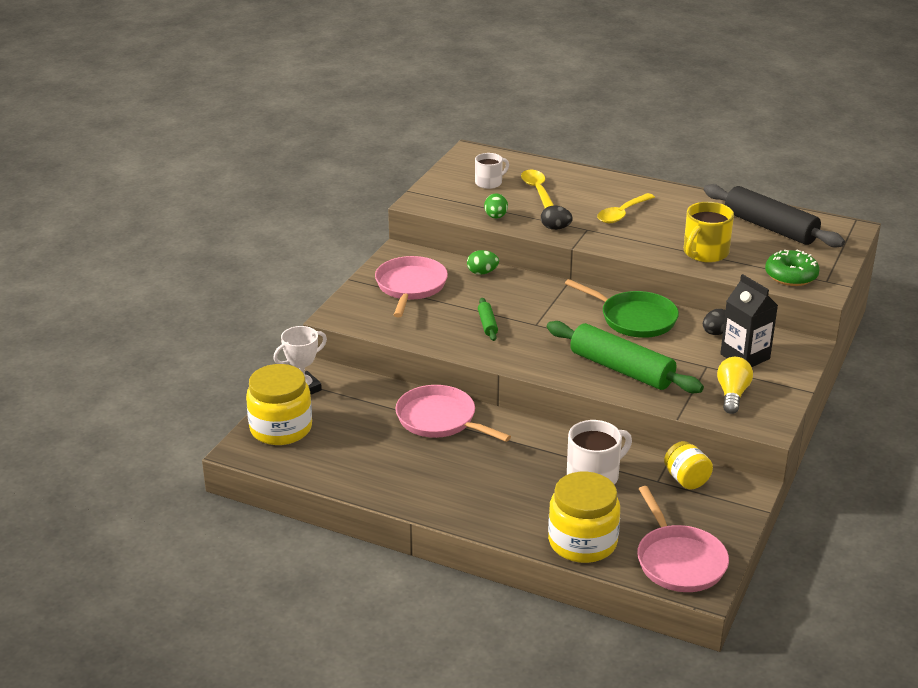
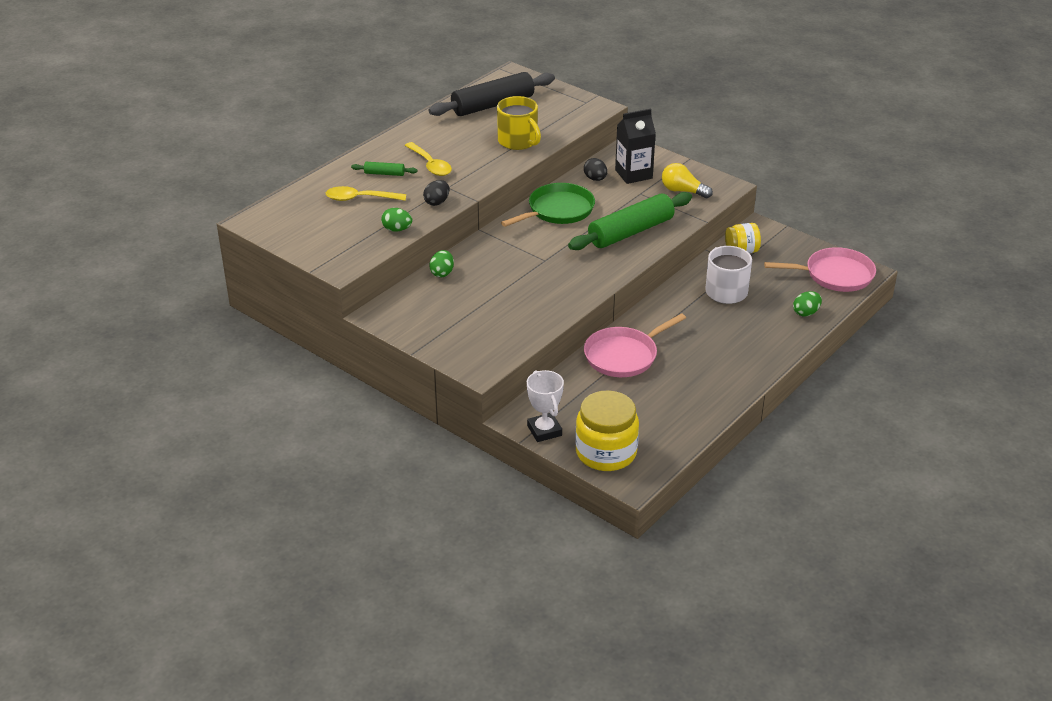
camera: 75 degrees left, 5 degrees up
pink pan [375,256,448,317] -> none
white mug [475,153,509,189] -> none
green rolling pin [478,298,498,341] -> green rolling pin moved to [351,162,418,176]
yellow jar [548,471,620,563] -> green egg [793,291,822,317]
green donut [765,250,820,286] -> none

